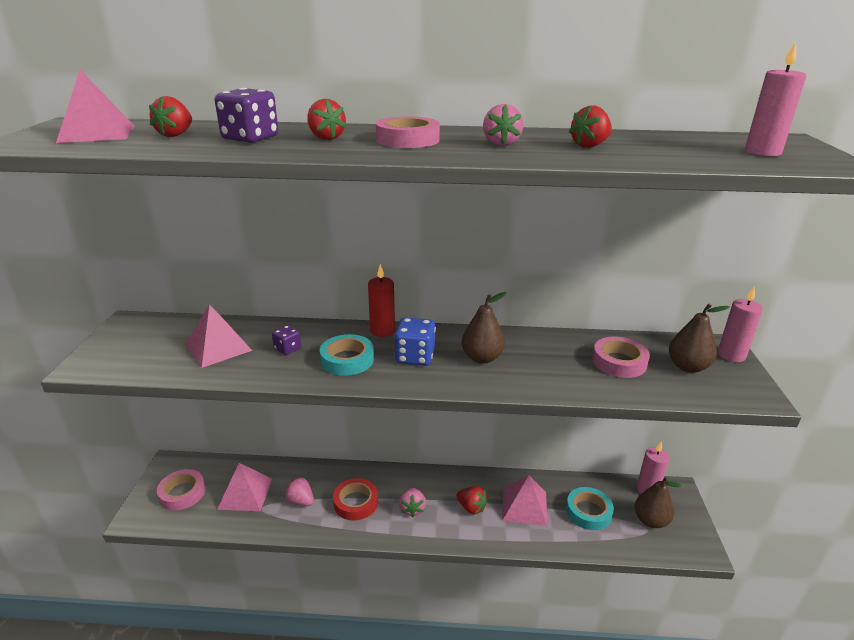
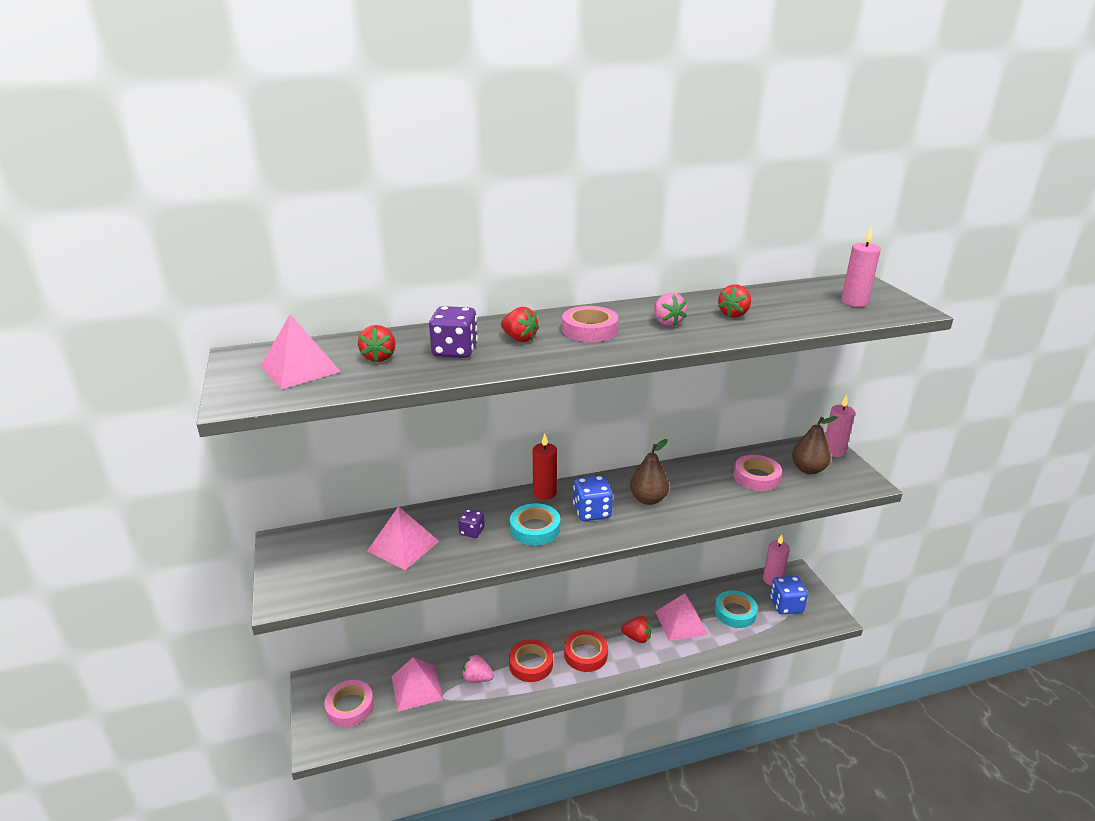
camera: 20 degrees left, 0 degrees up
pink strawberry [398,488,426,517] -> red tape [564,630,608,672]
brown pear [635,477,681,528] -> blue dice [770,576,808,614]

